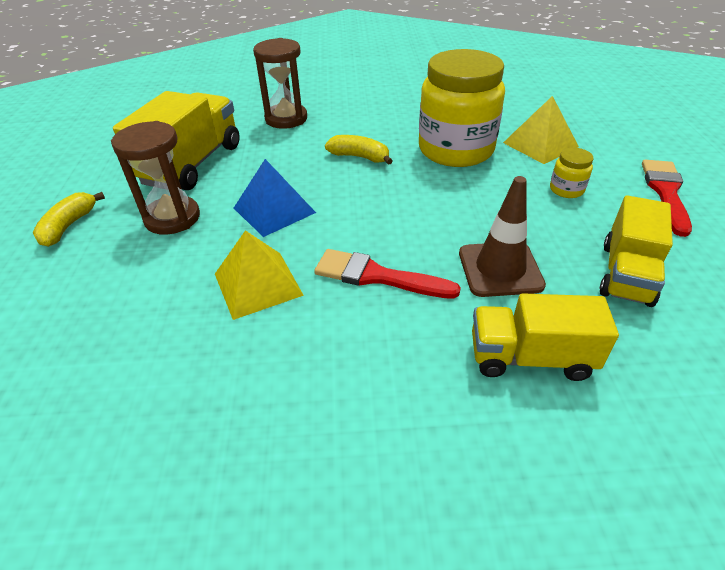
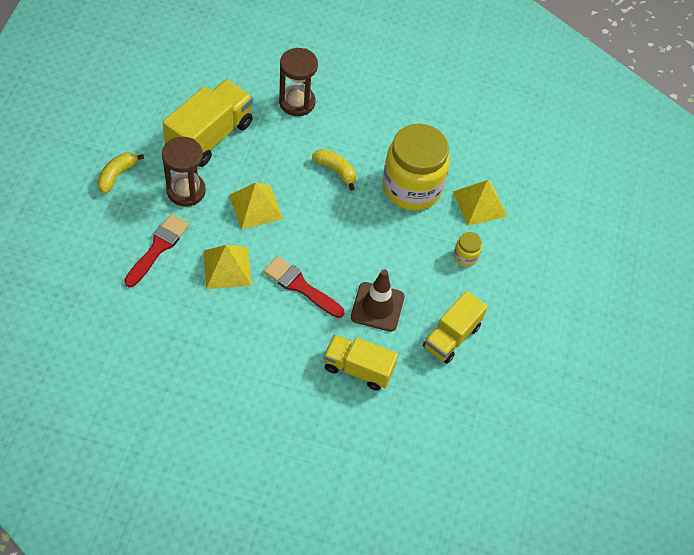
camera: 10 degrees right, 15 degrees up
blue pyramid [234,159,316,237] -> yellow pyramid [229,182,283,230]
red brush [642,160,692,237] -> red brush moved to [124,214,189,287]

